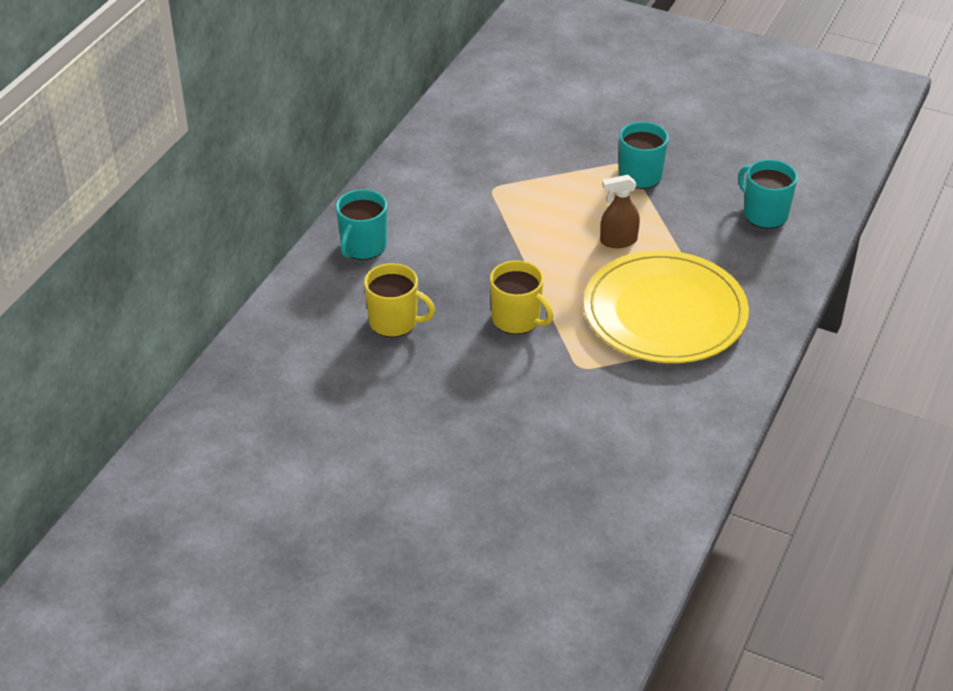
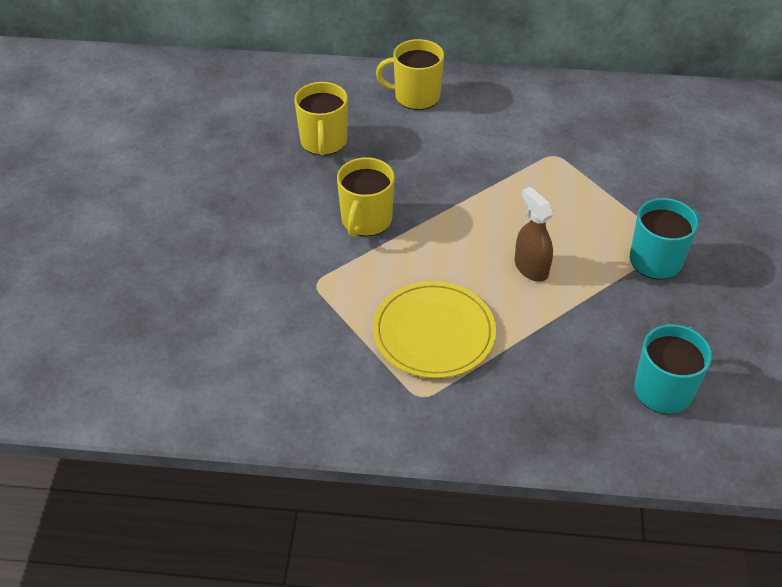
camera: 70 degrees right, 5 degrees up
turquoise mug [336,189,387,260] -> yellow mug [376,39,444,110]
yellow plate [584,250,749,363] -> yellow plate [373,281,496,378], size x0.64

